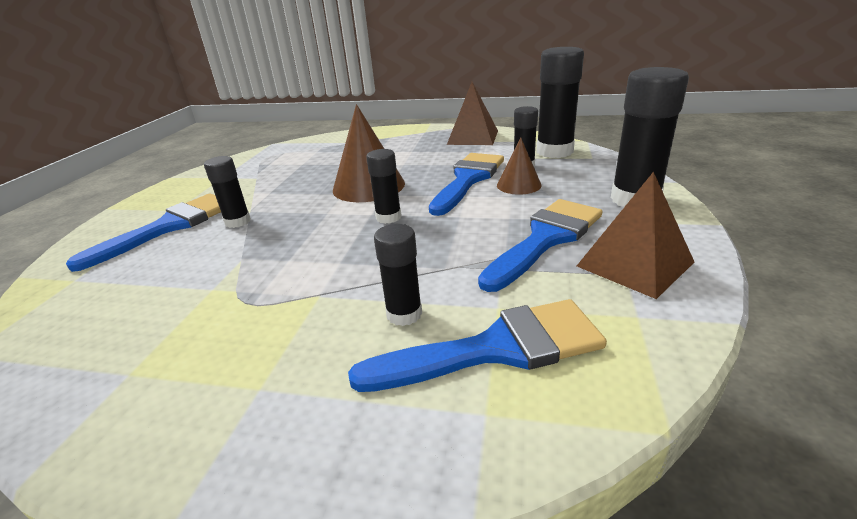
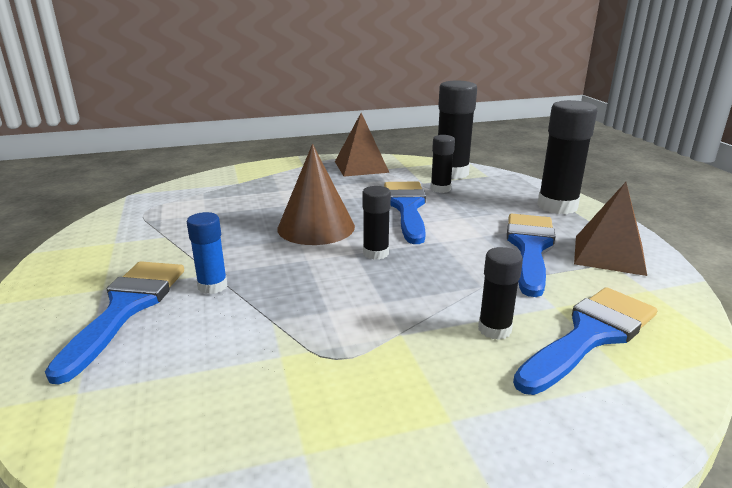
camera: 30 degrees left, 5 degrees down
black glue stick [204,156,251,228] -> blue glue stick [187,212,228,294]
brown cone [497,137,542,195] -> none

